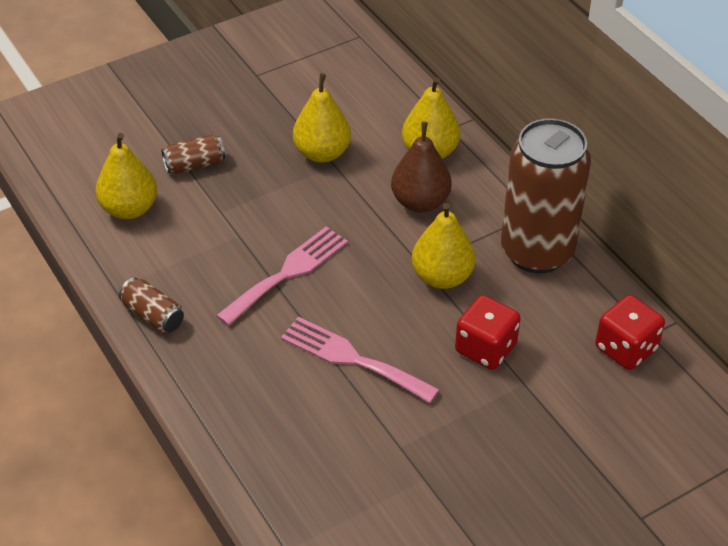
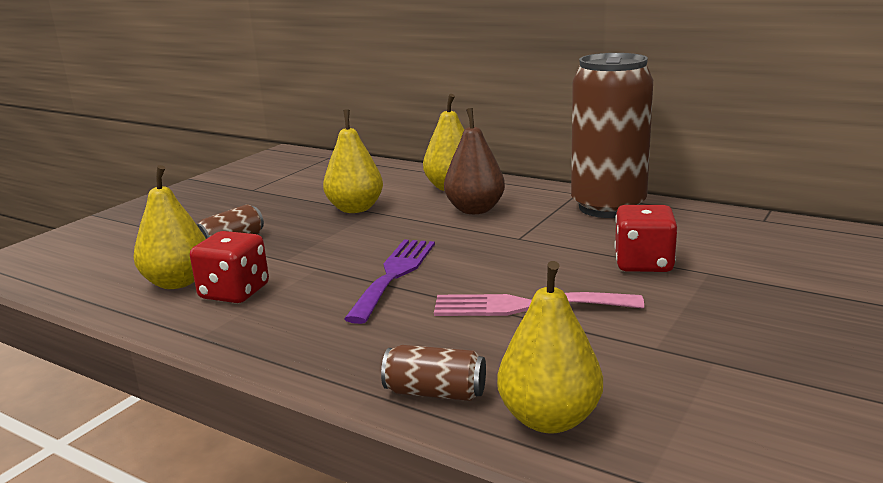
camera: 25 degrees left, 25 degrees down
brown can [119,277,184,333] -> brown can moved to [381,345,486,401]
pink fork [216,227,348,326] -> purple fork [344,239,435,324]
yellow pear [412,203,475,289] -> yellow pear moved to [497,261,603,434]
red dice [595,295,665,370] -> red dice moved to [190,231,269,303]

